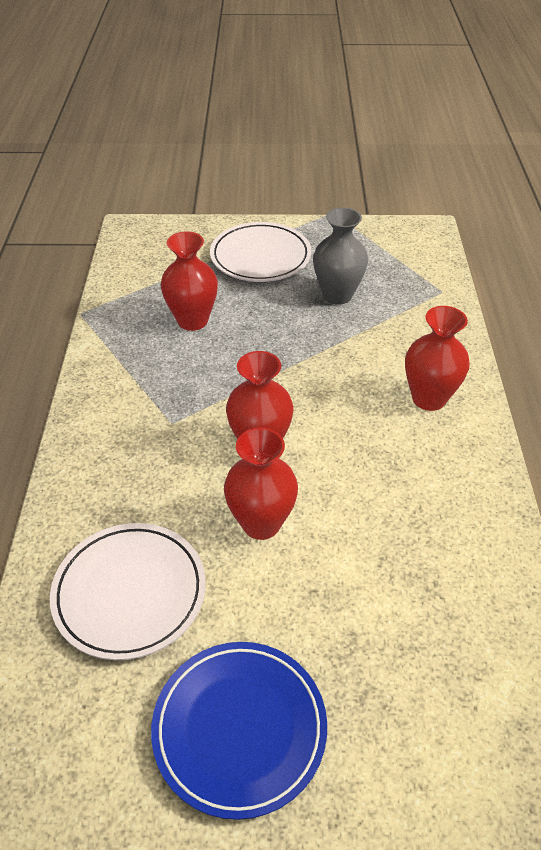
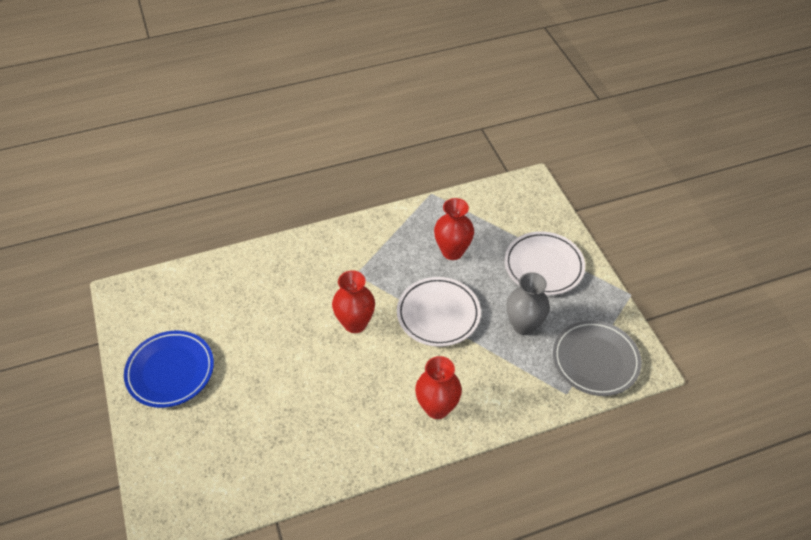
camera: 70 degrees right, 5 degrees up
white plate [50,523,206,660] -> white plate moved to [397,277,481,347]
red vase [224,428,298,540] -> none
none -> grey plate [553,320,642,396]

